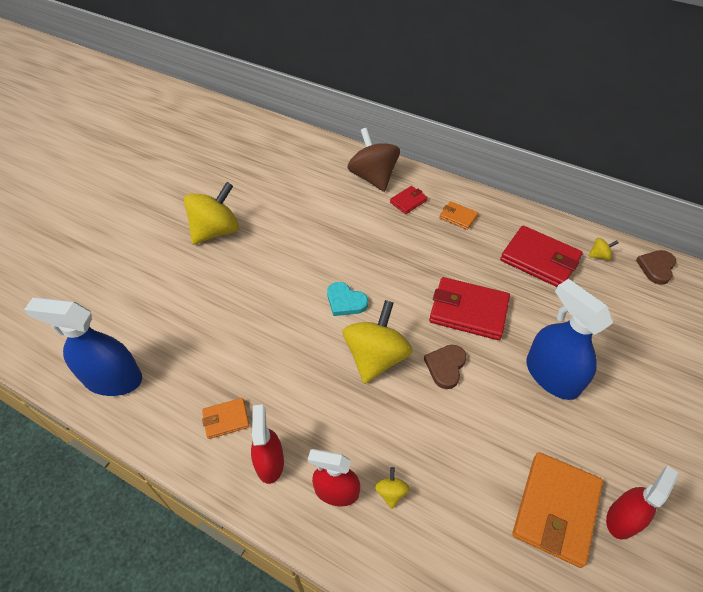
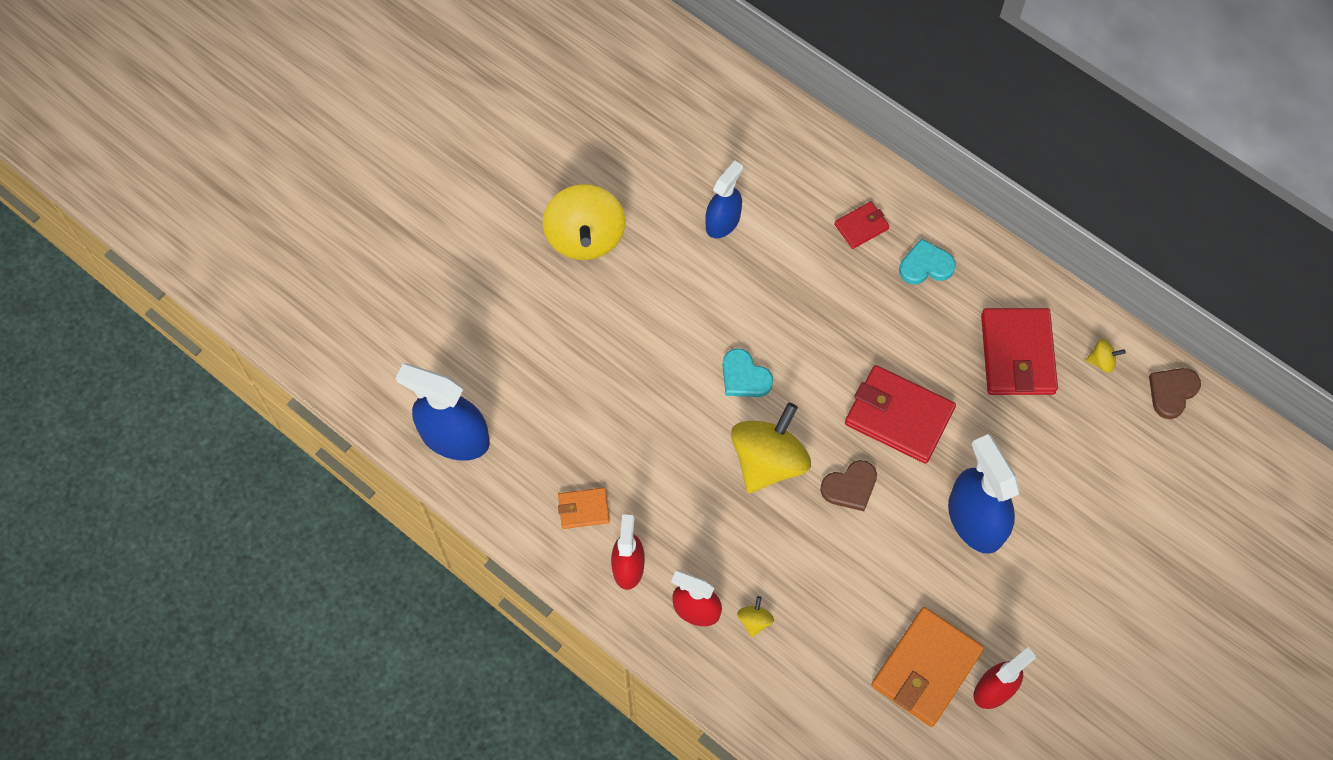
camera: 10 degrees right, 15 degrees up
yellow spinning top [184,182,239,244] -> yellow spinning top turned 120 degrees clockwise [543,184,625,260]
brown spinning top [347,128,400,192] -> none
brown heart [424,345,467,389] -> brown heart turned 150 degrees counterclockwise [820,460,877,511]
orange wallet [439,201,478,230] -> turquoise heart [899,238,956,285]
red wallet [500,226,583,287] -> red wallet turned 45 degrees clockwise [981,308,1058,395]
none -> blue spray bottle [705,161,743,238]

